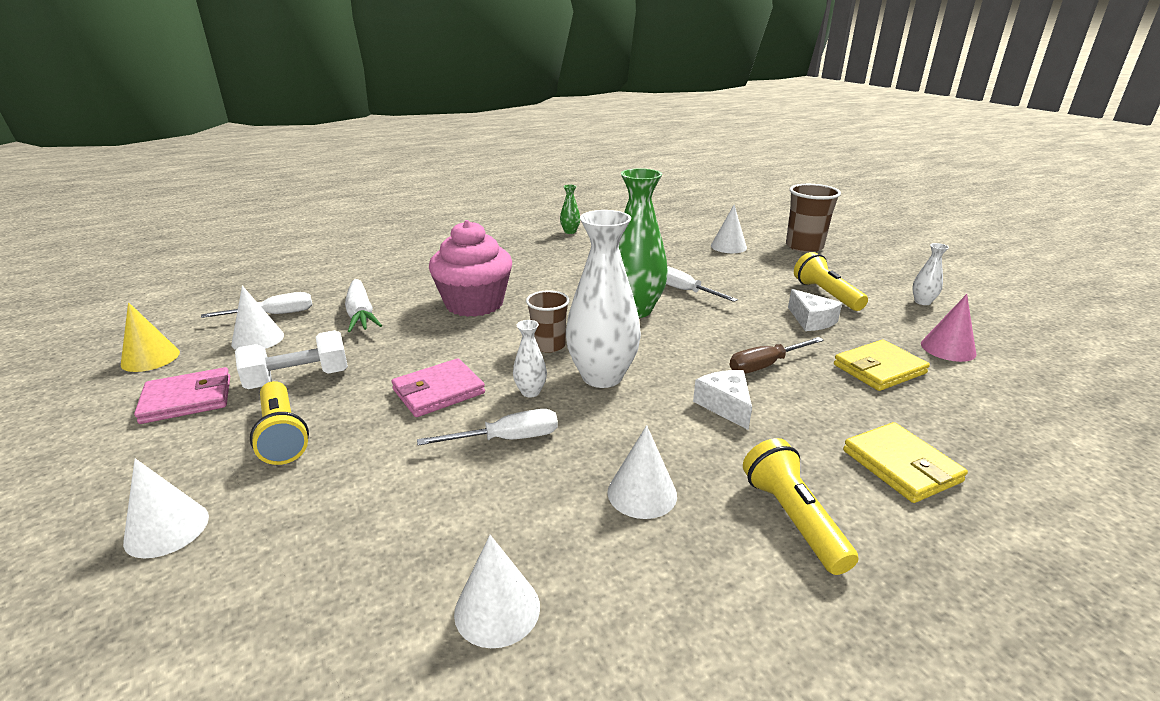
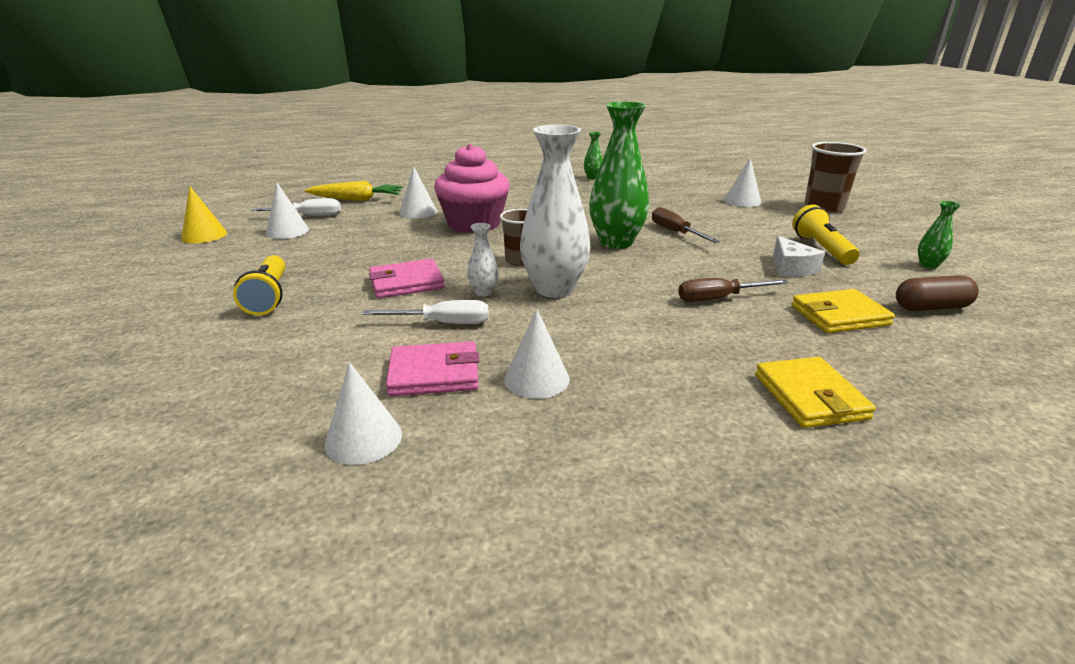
camera: 15 degrees right, 0 degrees up
white cone [123,458,209,558] -> white cone moved to [399,166,437,218]
pink wallet [134,367,230,424] -> pink wallet moved to [386,341,479,396]
white dumbbell [235,330,348,389] -> none
white carrot [345,279,382,332] -> none
white screwdriver [666,266,738,302] -> brown screwdriver [652,207,720,243]
white cheese [693,370,752,430] -> none
yellow flashlight [743,438,859,575] -> none
white vase [912,243,949,305] -> green vase [918,201,961,269]
pink cone [921,294,976,362] -> brown capsule [896,275,979,311]
none -> yellow carrot [305,181,403,201]

